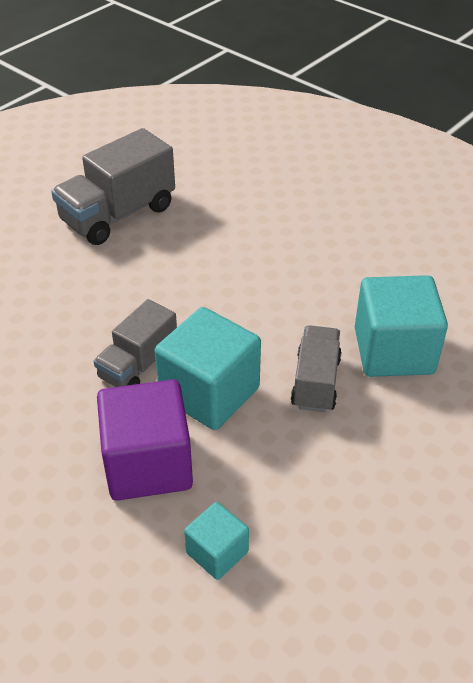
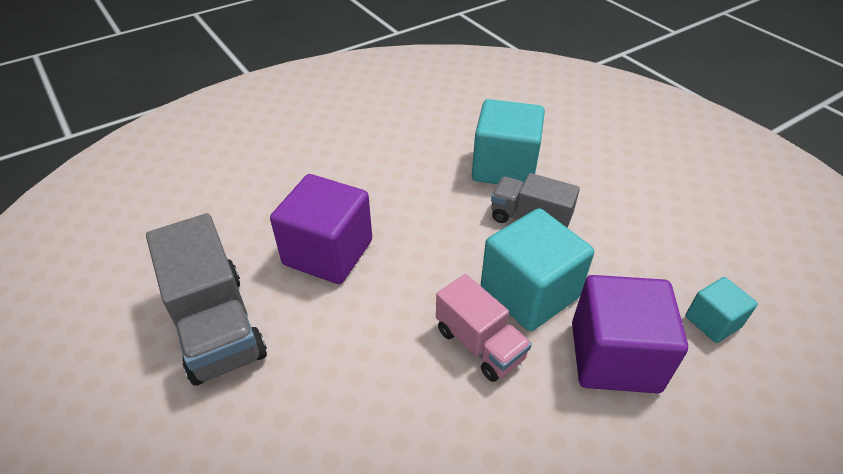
camera: 75 degrees left, 0 degrees up
grey truck [94,299,177,387] -> pink truck [436,274,532,382]
none -> purple cube [270,174,372,284]

